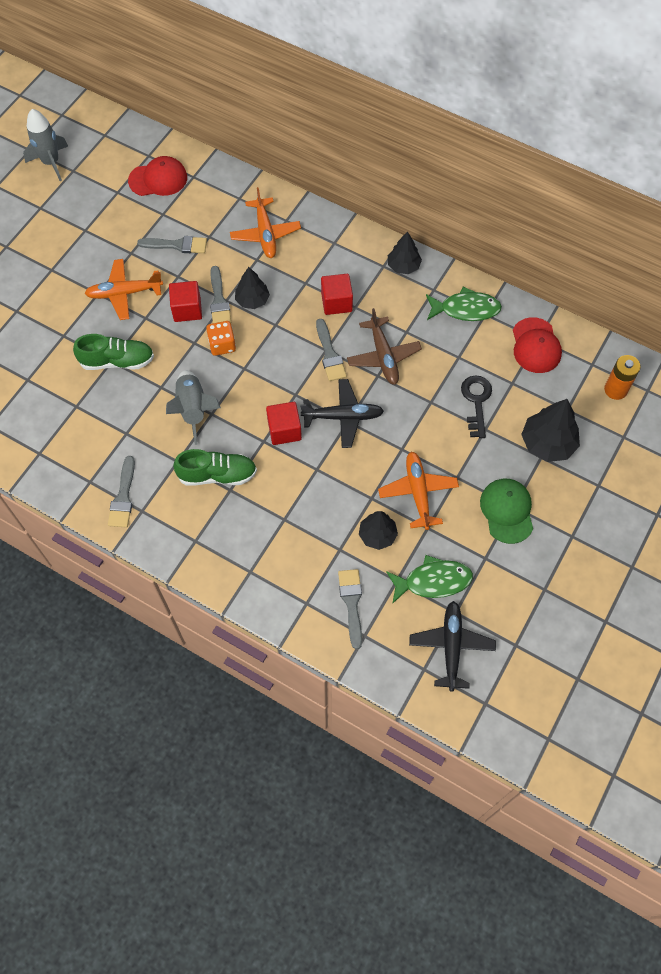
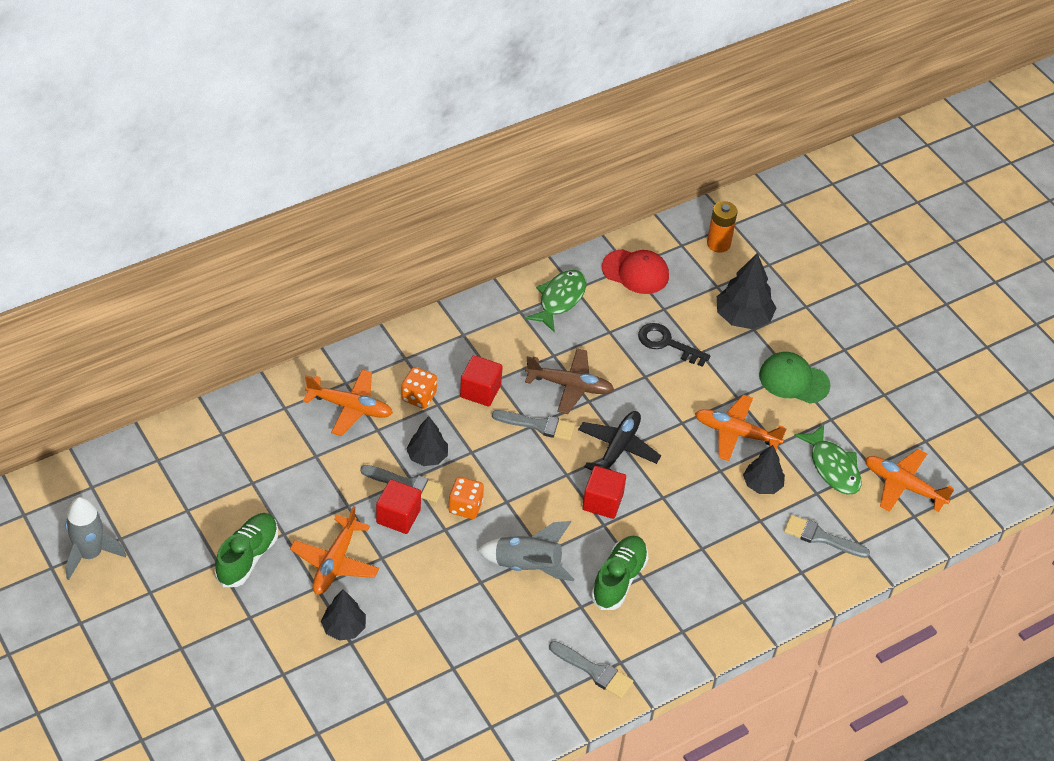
camera: 65 degrees left, 15 degrees down
green shoe [73,334,154,370] -> green shoe moved to [215,513,278,587]
red cap [128,156,187,196] -> none
grey brush [137,236,207,253] -> none
green fish [386,555,473,604] -> green fish turned 135 degrees clockwise [794,424,862,495]
black tree [388,231,422,274] -> black tree moved to [321,590,366,641]
black plane [409,601,496,691] -> orange plane [865,449,954,512]
none -> orange dice [401,367,437,409]

